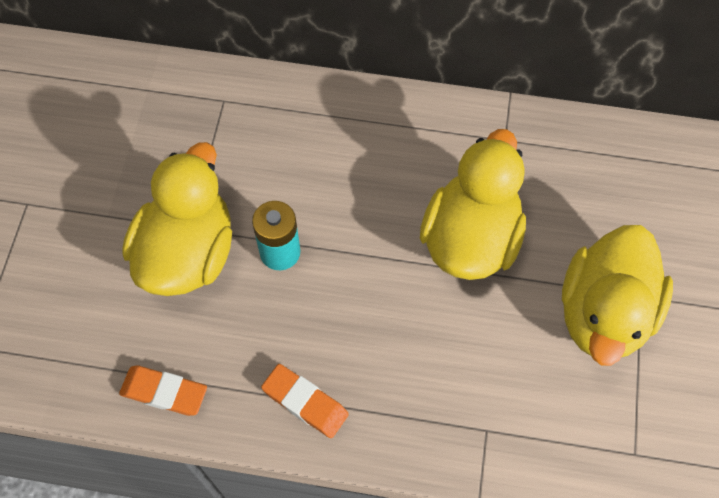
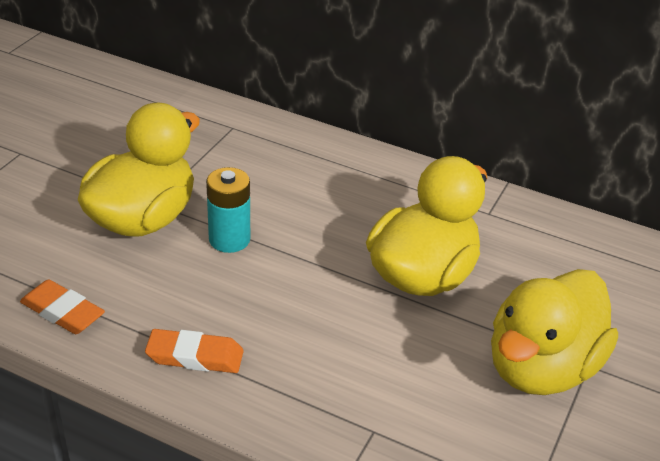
camera: 15 degrees right, 25 degrees down
orange eraser [261,364,349,438] -> orange eraser turned 45 degrees counterclockwise [145,329,244,373]

